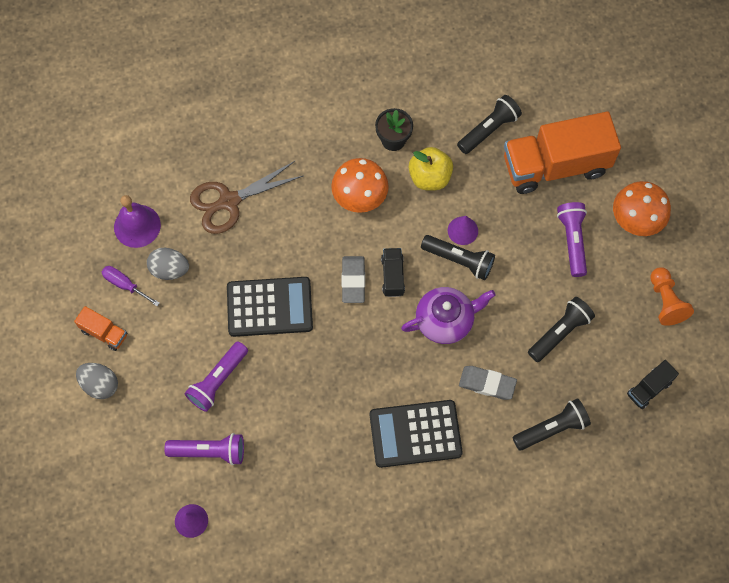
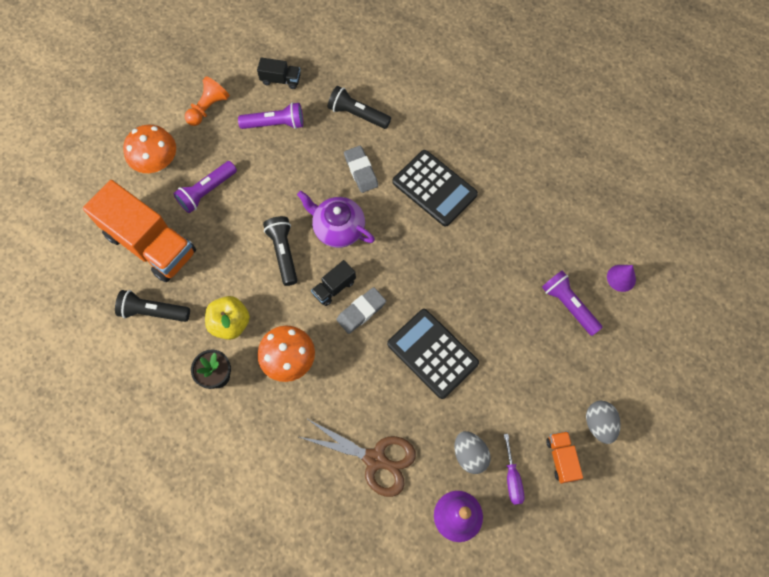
camera: 130 degrees left, 0 degrees up
purple flashlight [185,341,248,412] -> purple flashlight moved to [238,102,303,129]
purple cone [448,216,478,245] -> none
black flashlight [528,297,595,362] -> none

